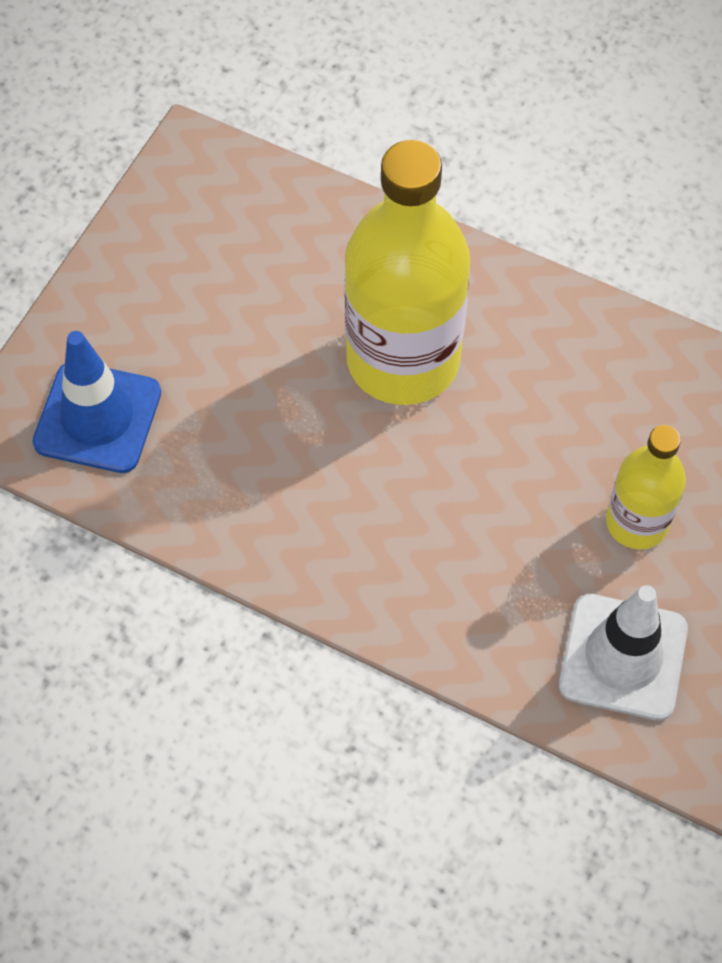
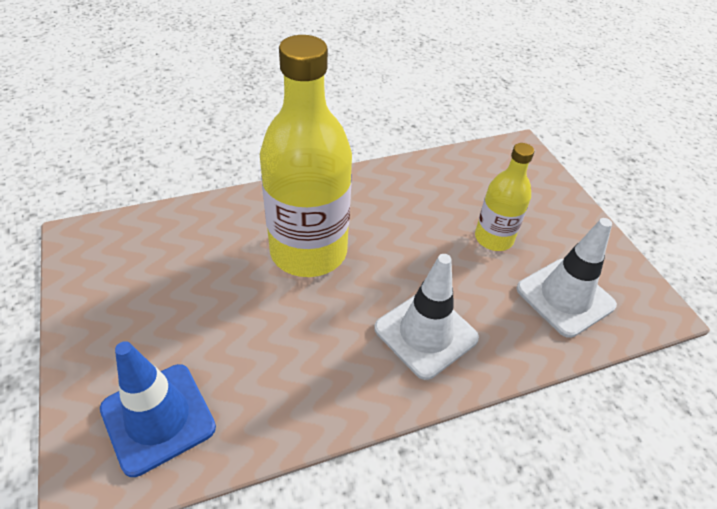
camera: 50 degrees left, 15 degrees down
none -> white traffic cone [374,254,479,380]

